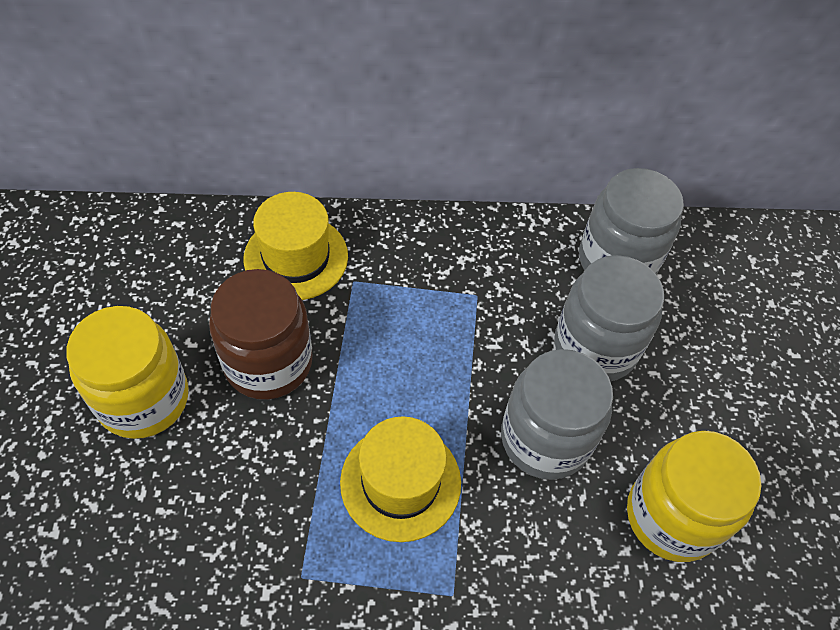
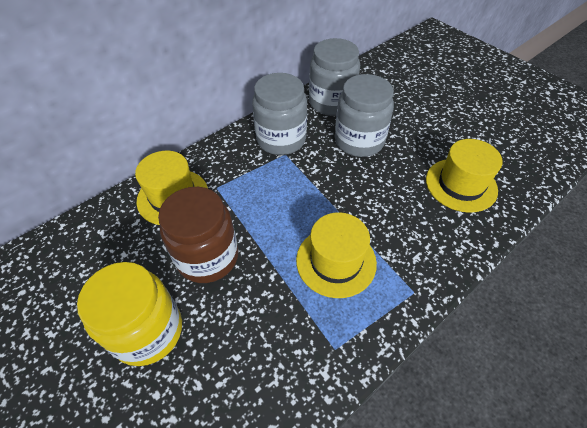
camera: 35 degrees left, 5 degrees down
grey jar [501,349,613,480] -> grey jar moved to [252,73,307,155]
yellow jar [627,431,761,562] -> yellow hat [426,139,503,213]

